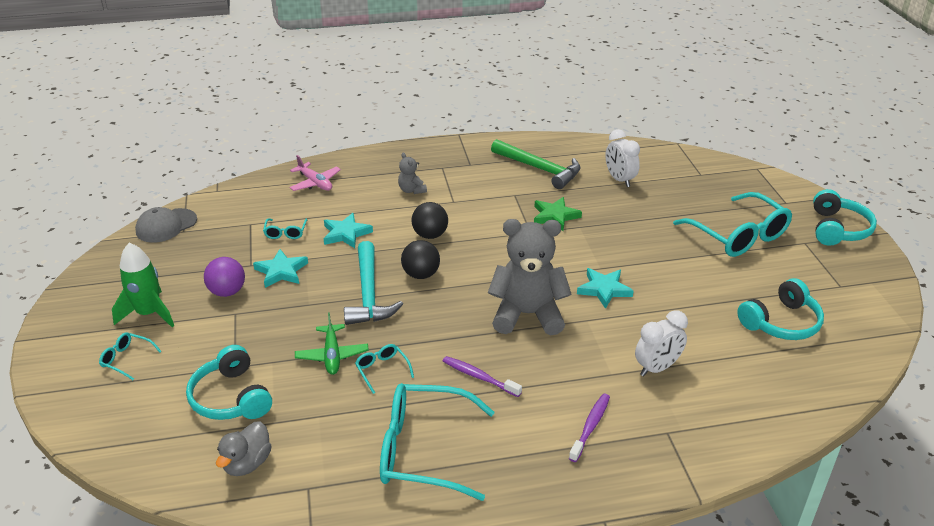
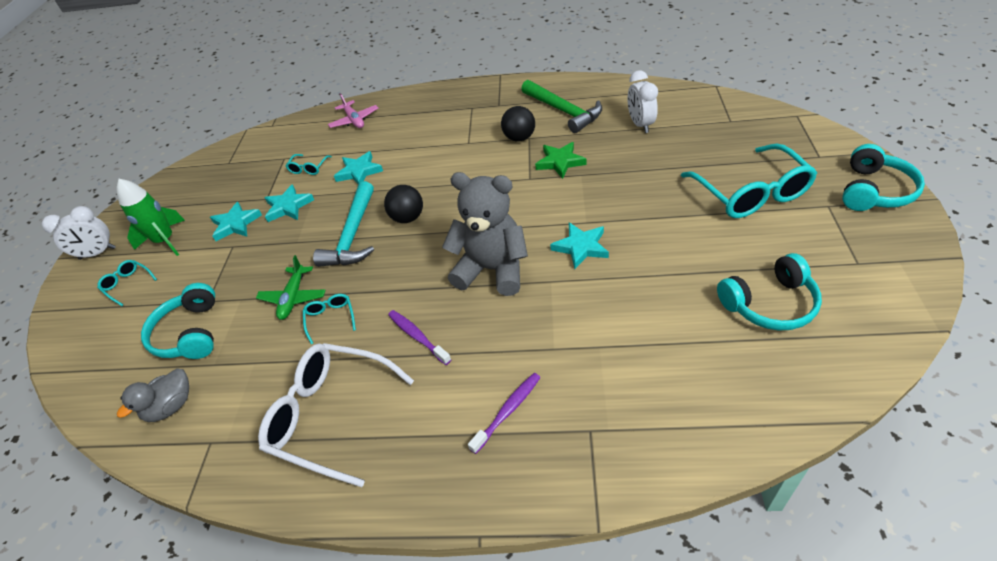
camera: 20 degrees right, 10 degrees up
grey cap [135,207,197,243] -> none
purple ball [204,257,245,297] -> turquoise star [210,202,262,241]
turquoise glasses [380,383,495,501] -> white glasses [258,343,414,487]
grey teddy bear [398,153,427,194] -> none
black ball [412,202,448,239] -> black ball moved to [501,106,535,142]
white clock [635,311,688,376] -> white clock moved to [42,206,116,260]

